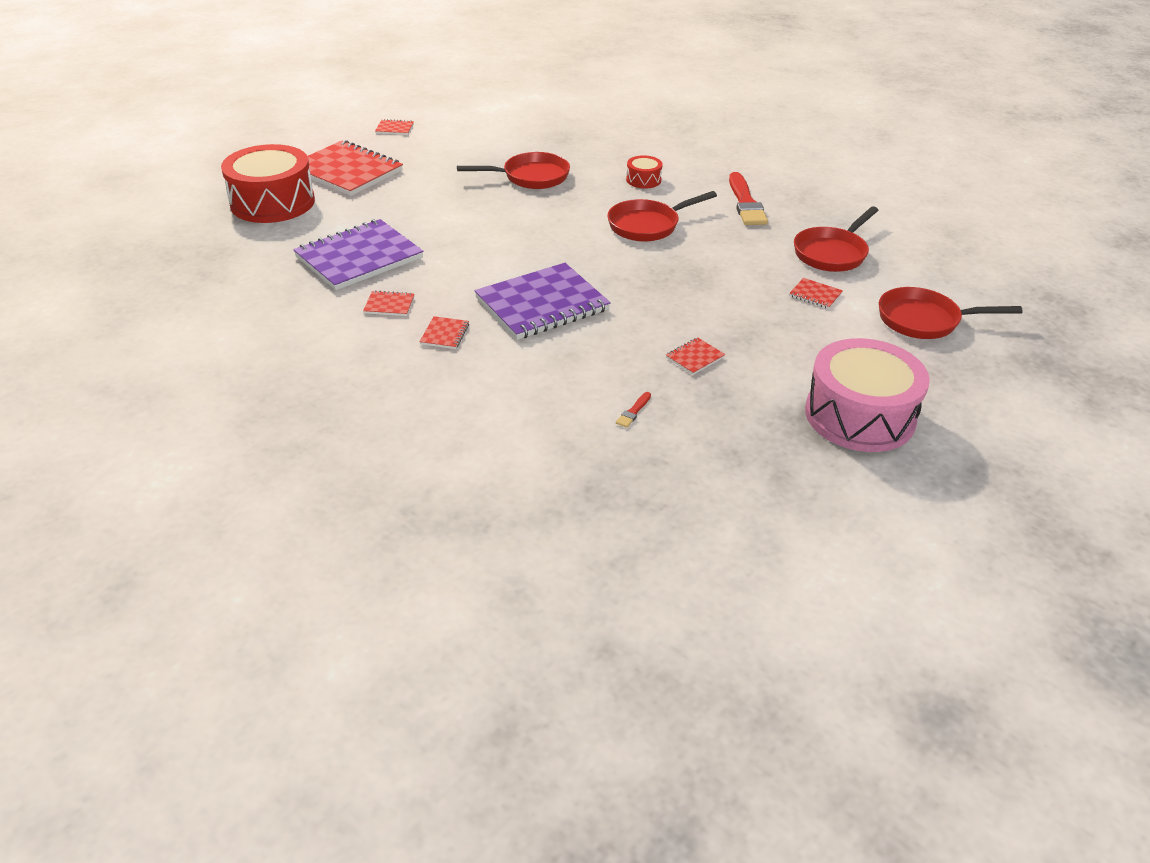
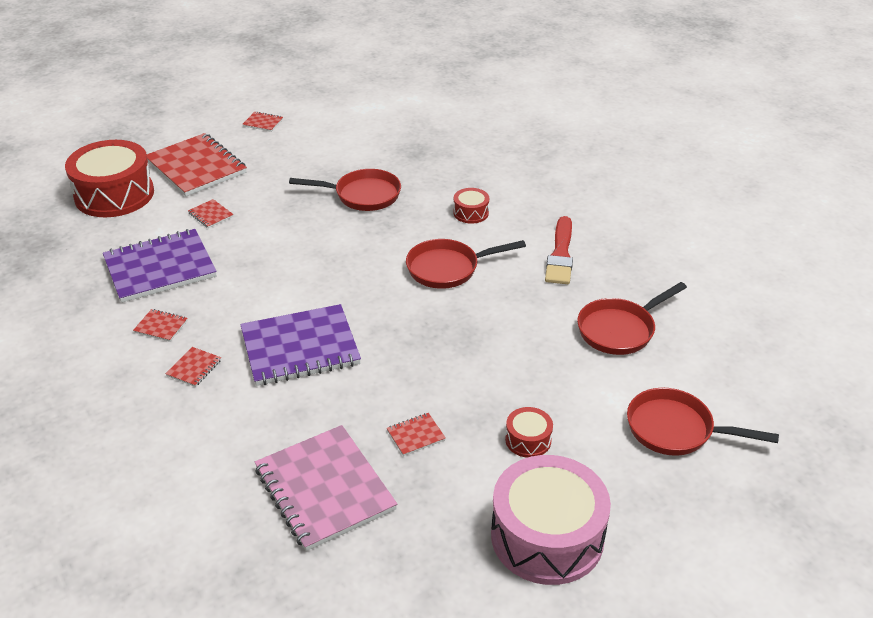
camera: 15 degrees right, 0 degrees up
red brush [616,392,651,428] -> pink notebook [255,425,397,551]
red notebook [789,278,843,309] -> red notebook moved to [188,199,234,228]
none -> red drum [505,407,553,458]

